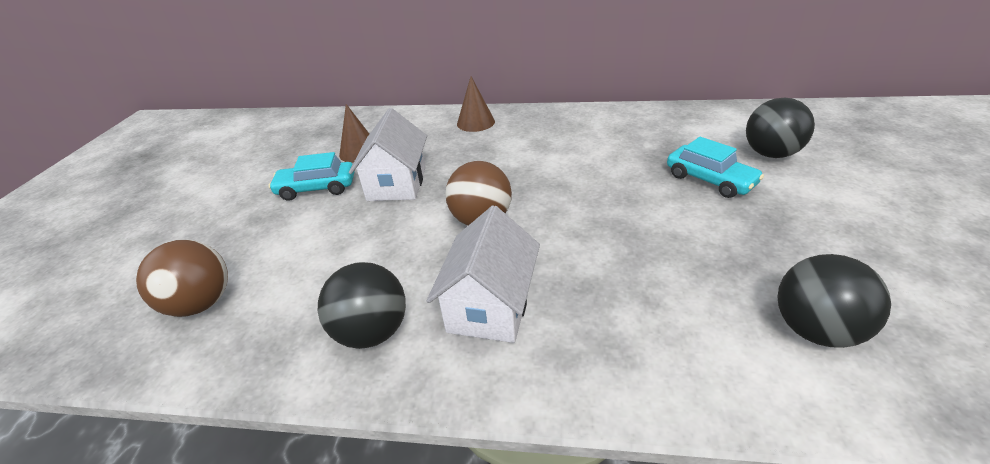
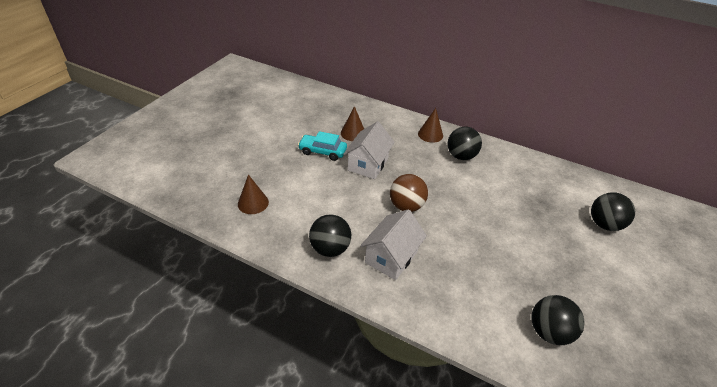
camera: 15 degrees right, 5 degrees up
brown ball [136,240,228,317] -> brown cone [238,174,269,214]
turquoise car [667,137,764,198] -> none
none -> black ball [448,127,482,160]

